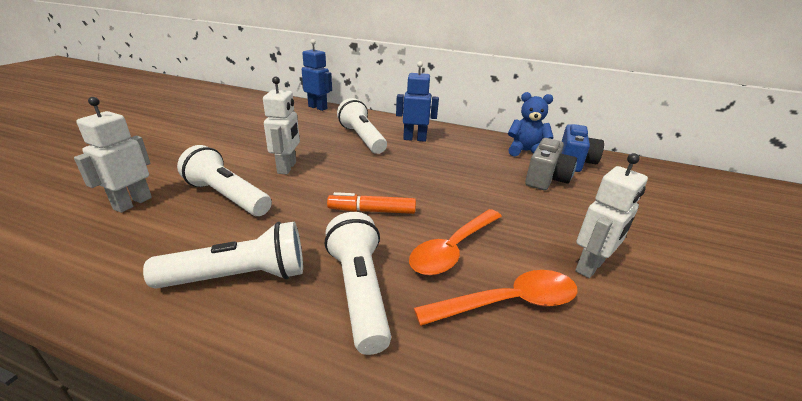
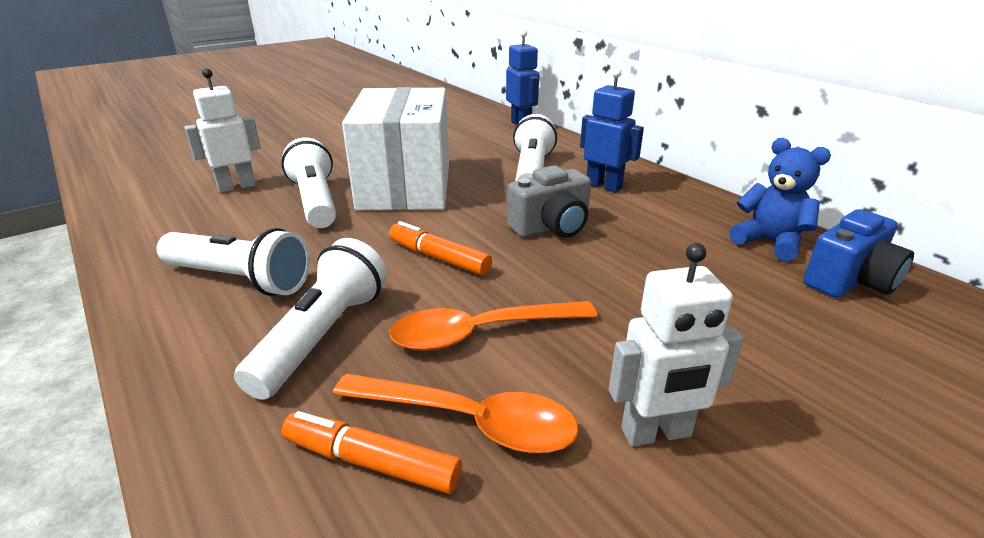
camera: 35 degrees right, 0 degrees up
white robot [263,77,300,174] -> white box [342,87,449,211]
grey camera [525,138,577,190] -> grey camera moved to [507,165,591,238]
none -> orange marker [281,411,462,494]

